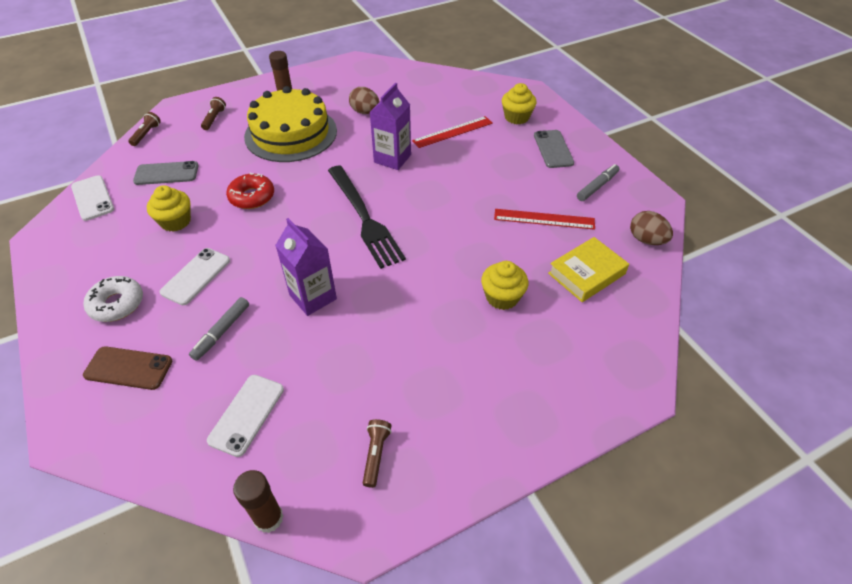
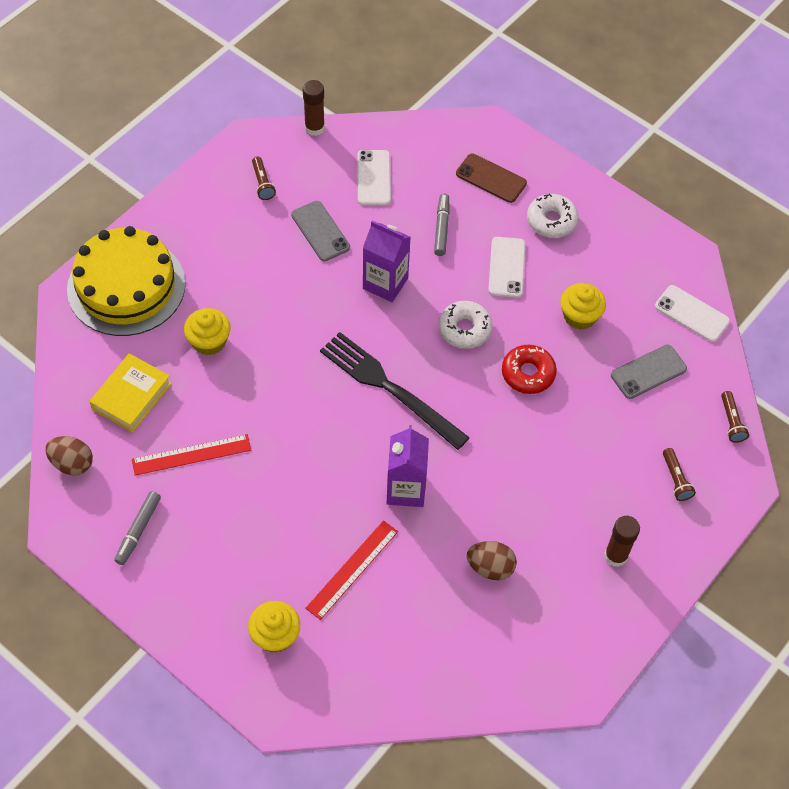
camera: 155 degrees right, 10 degrees up
brown phone [83,346,172,390] -> brown phone turned 45 degrees clockwise [456,154,527,203]
yellow cake [244,86,337,162] -> yellow cake moved to [67,226,185,336]
grey phone [534,130,574,168] -> grey phone moved to [291,201,350,261]
none -> white donut [439,301,493,349]

